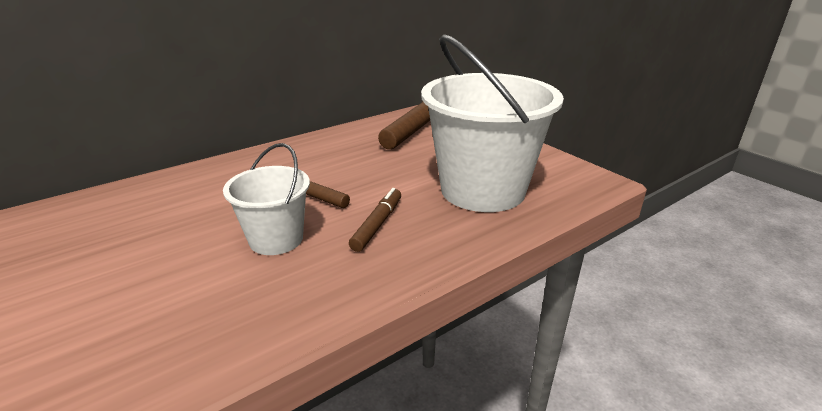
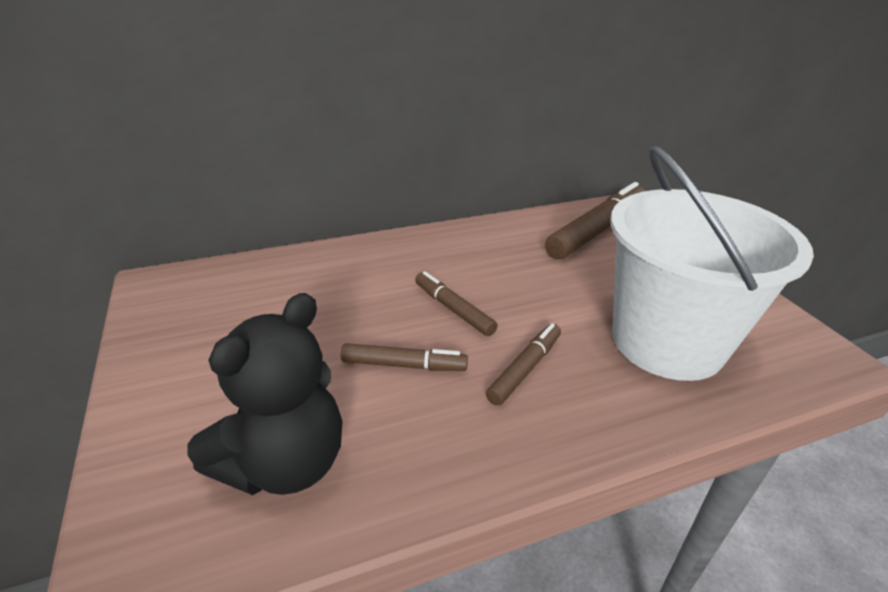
camera: 15 degrees right, 5 degrees up
white bucket [223,143,310,255] -> brown marker [341,343,468,371]
none -> black teddy bear [187,293,342,495]

